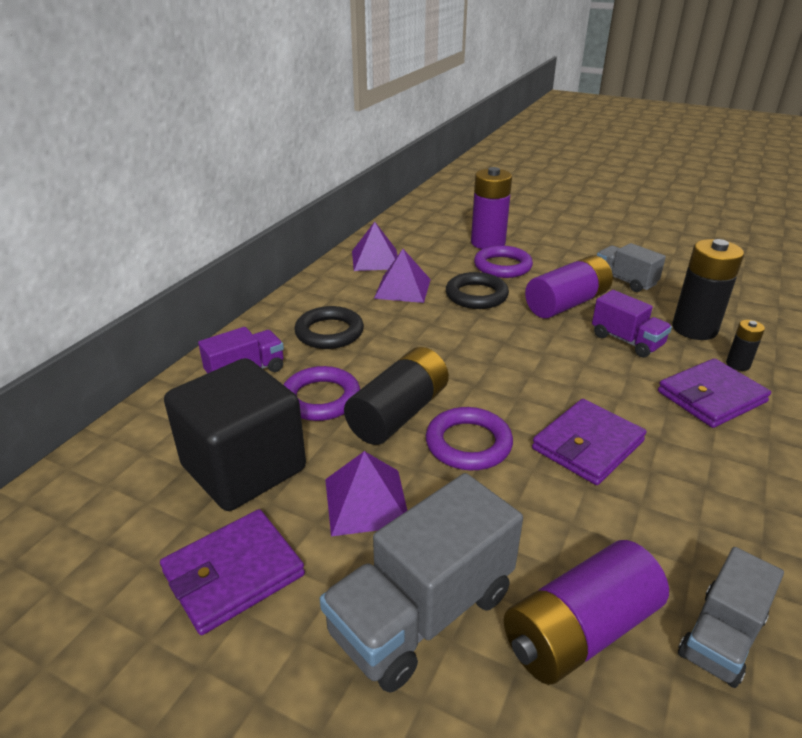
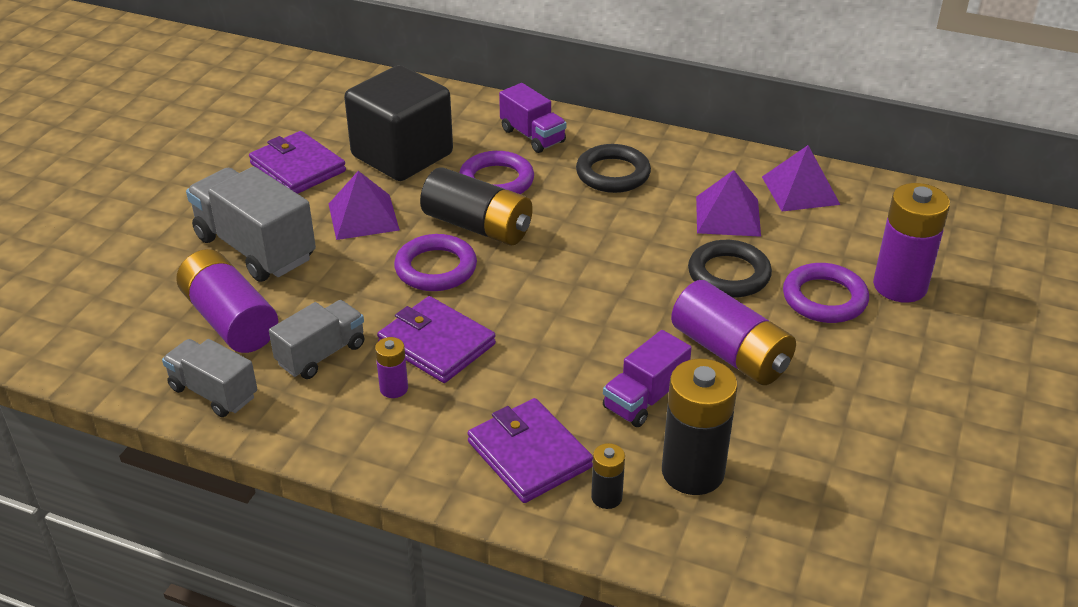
camera: 85 degrees right, 5 degrees up
grey truck [597,243,666,292] -> grey truck moved to [269,300,364,379]
none -> purple battery [375,337,408,398]

